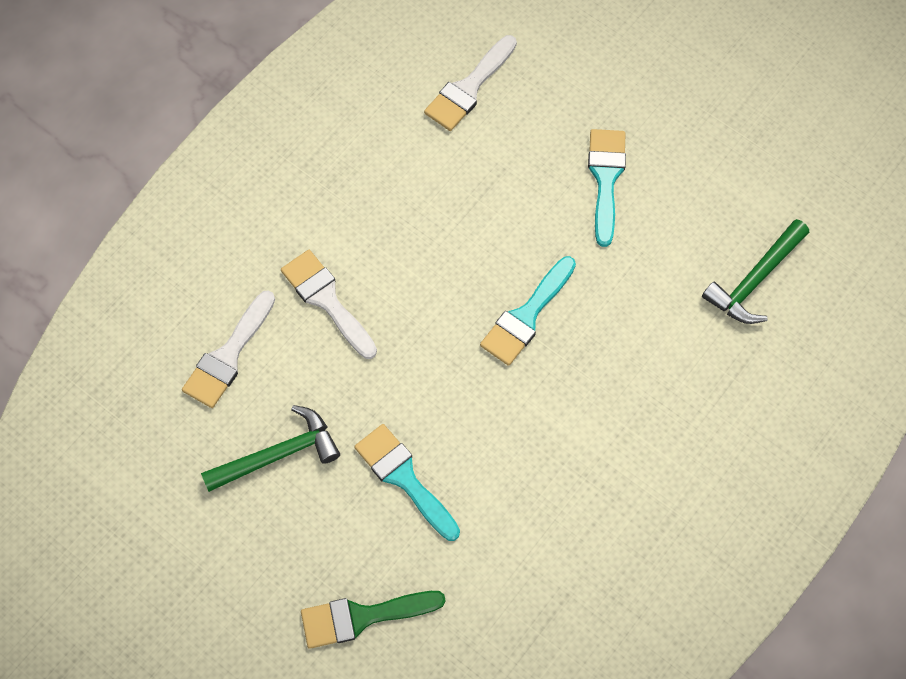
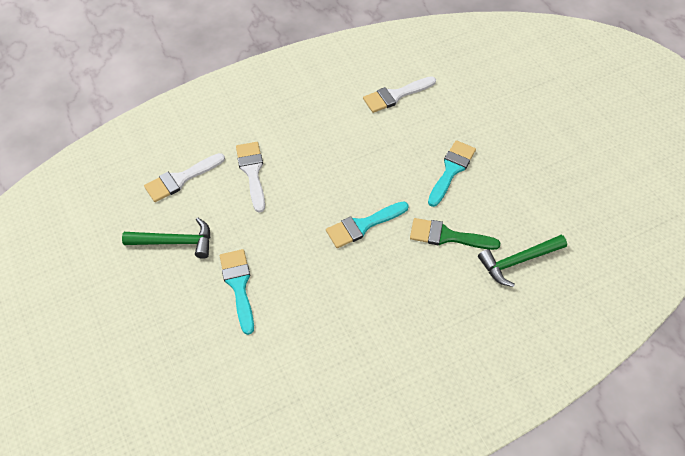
camera: 25 degrees right, 10 degrees down
green brush [301,591,446,649] -> green brush moved to [410,218,500,250]

